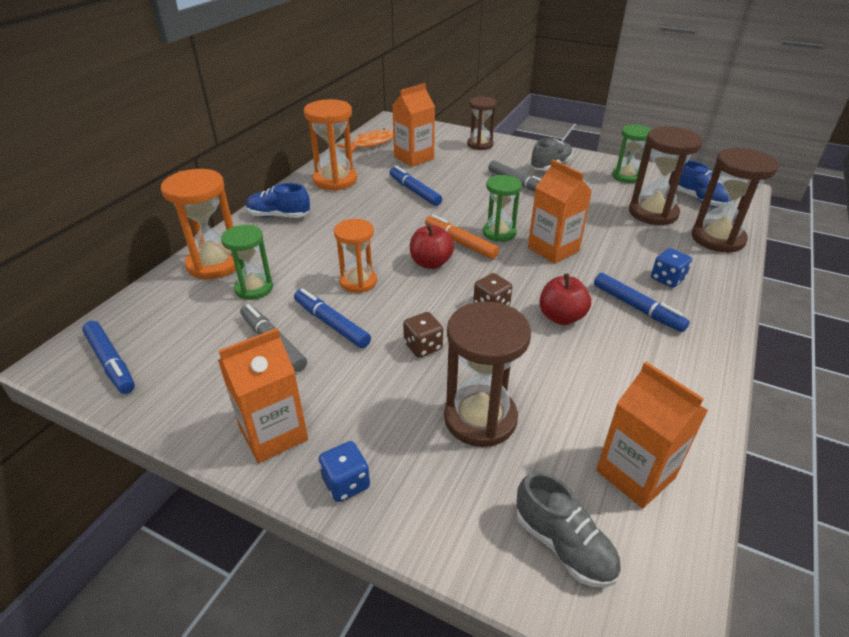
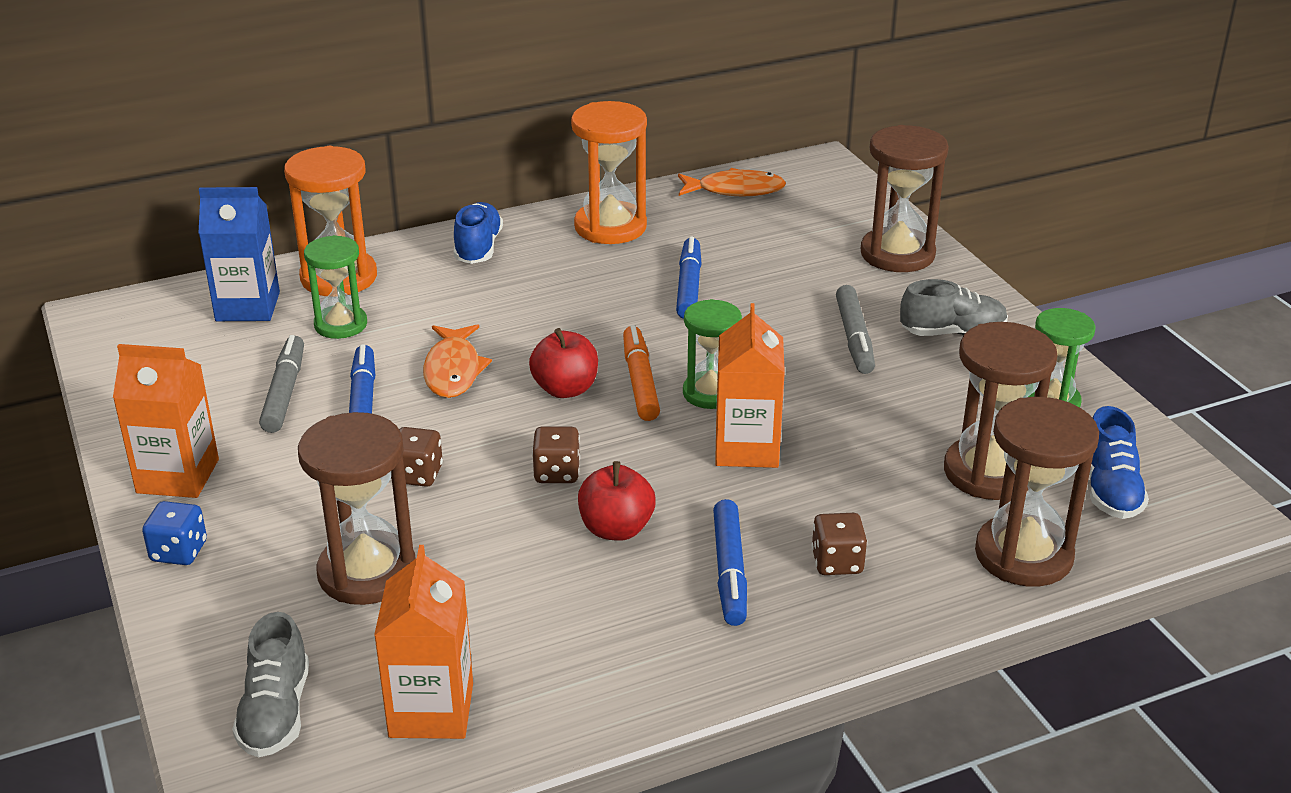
camera: 40 degrees right, 5 degrees down
blue marker [82,321,135,394] -> none
blue shoe [246,183,310,218] -> blue shoe turned 45 degrees clockwise [454,202,503,264]
orange hourglass [334,219,377,293] -> orange fish [423,324,492,398]
orange carton [392,83,435,167] -> none
brown hourglass [467,97,497,150] -> brown hourglass [861,125,949,272], size x1.51
blue dice [651,248,692,288] -> brown dice [812,513,867,575]
none -> blue carton [199,187,280,321]

